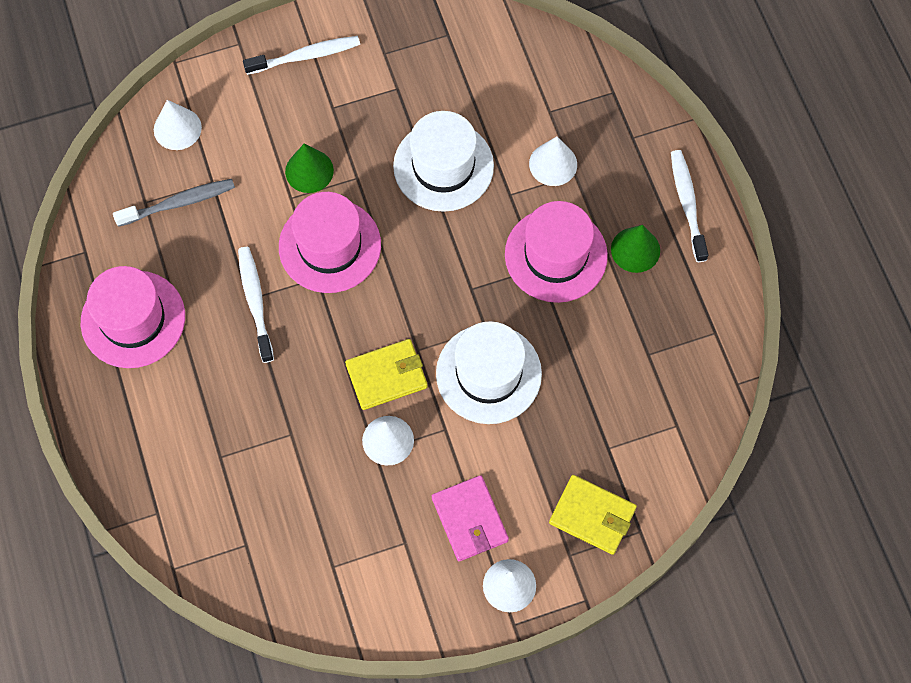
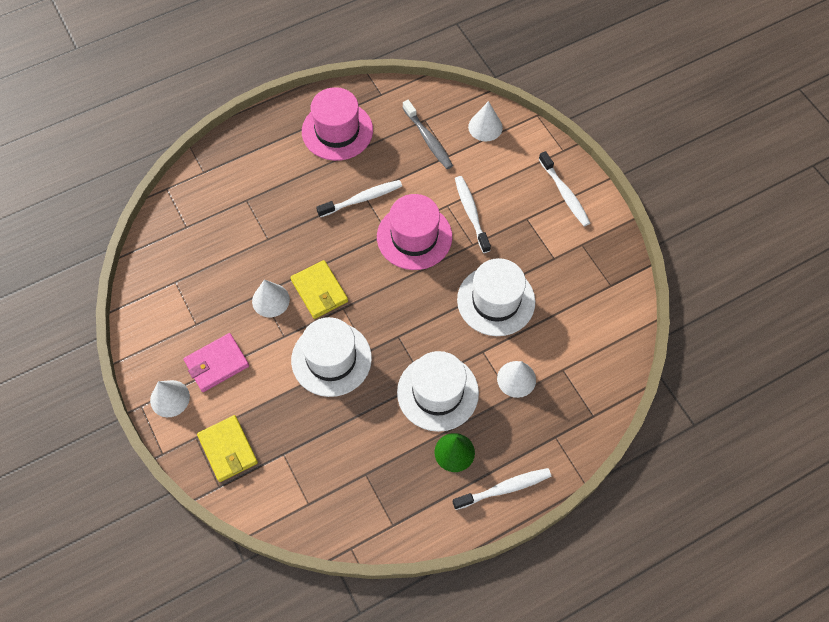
camera: 80 degrees right, 5 degrees down
green cone [285,144,334,193] -> white toothbrush [455,176,491,253]
pink hat [505,201,608,303] -> white hat [397,351,479,432]
yellow wallet [549,475,637,555] -> yellow wallet turned 45 degrees counterclockwise [197,415,258,482]

